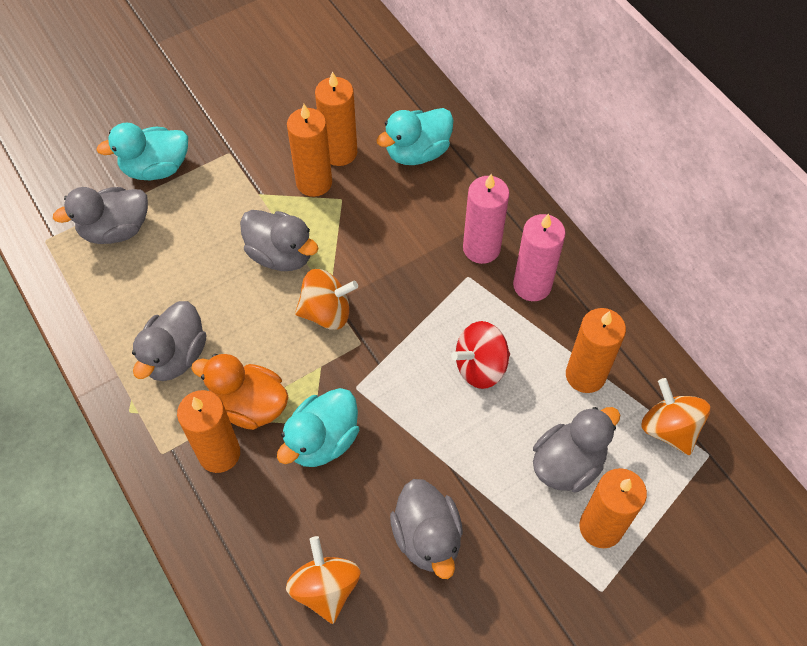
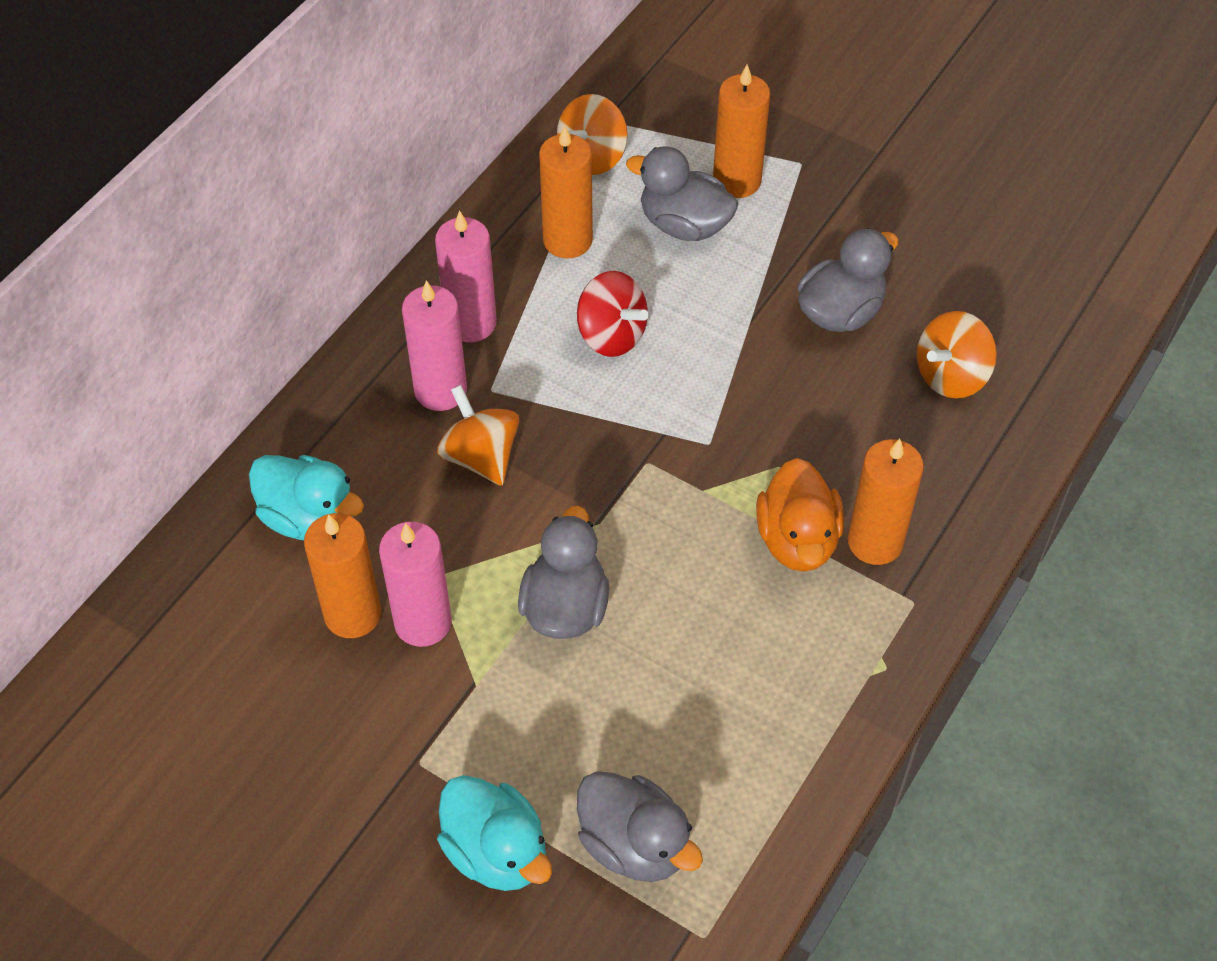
camera: 115 degrees left, 5 degrees down
grey duck [132,301,206,381] -> none
turquoise duck [277,388,359,467] -> none
orange candle [287,104,332,197] -> pink candle [379,521,452,647]
orange spinning top [295,269,358,330] -> orange spinning top moved to [437,385,519,486]

